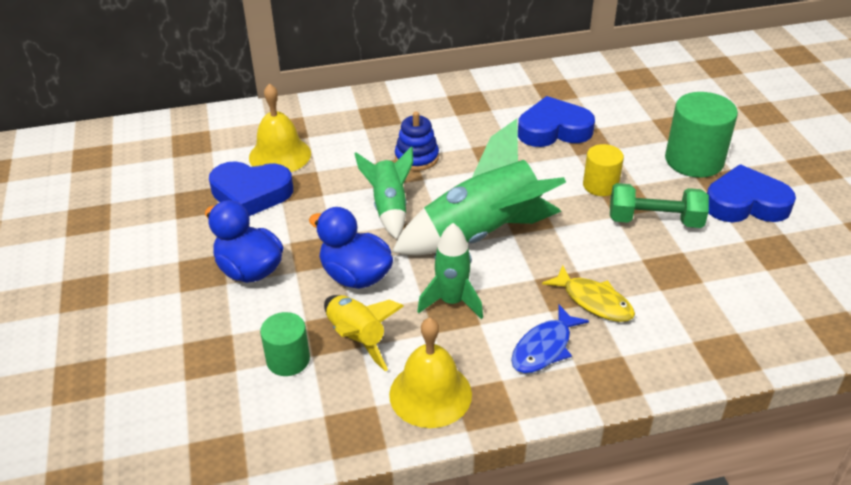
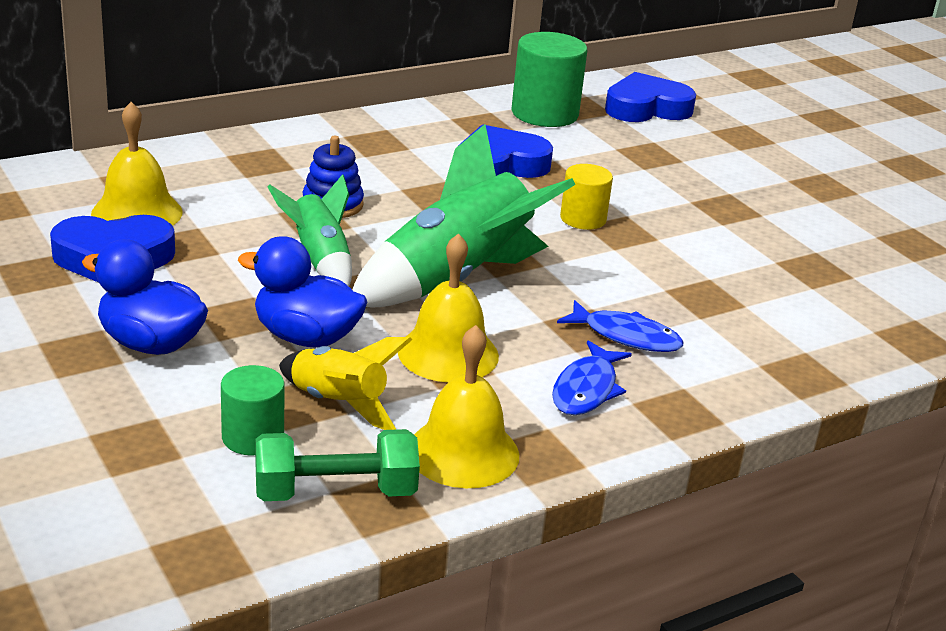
camera: 20 degrees left, 10 degrees down
green rocket [417,223,483,319] -> yellow bell [398,233,499,383]
yellow fish [542,265,635,322] -> blue fish [557,300,683,352]
green dumbbell [610,183,709,228] -> green dumbbell moved to [255,429,420,501]
green cylinder [665,92,738,178] -> green cylinder moved to [511,32,587,127]
blue heart [707,164,796,222] -> blue heart moved to [605,72,696,122]

